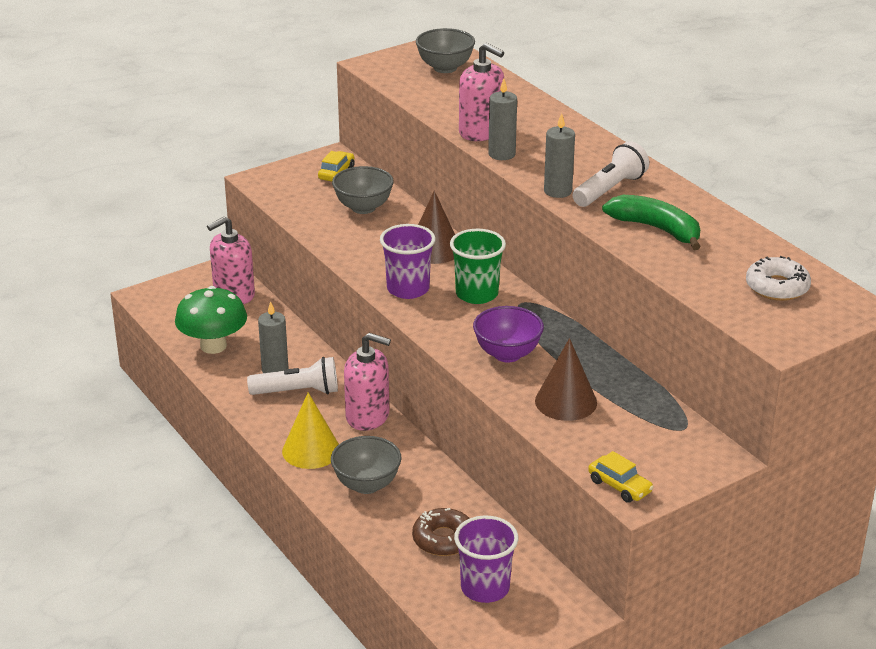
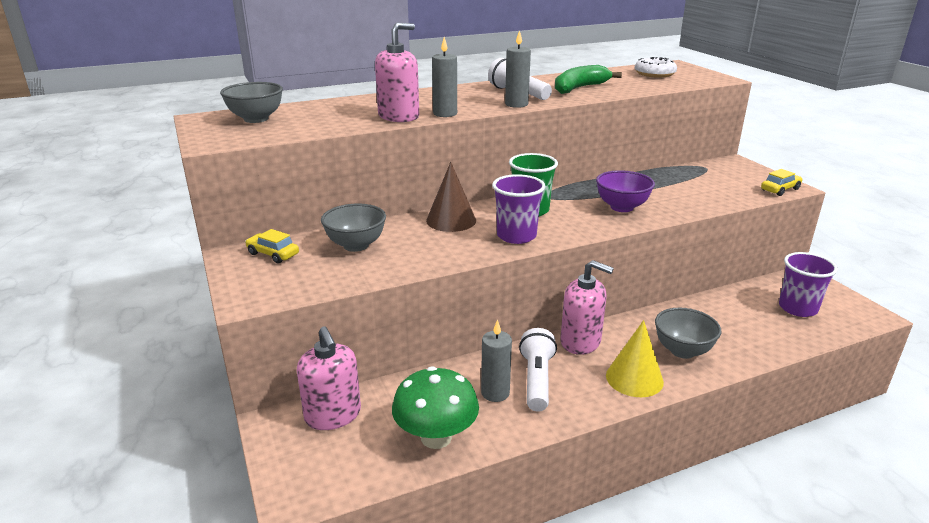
camera: 80 degrees left, 5 degrees down
pink soap dispenser [344,333,391,431] -> pink soap dispenser turned 90 degrees clockwise [560,260,614,355]
brown donut [412,508,470,556] -> none
brown cone [535,338,597,421] -> none

